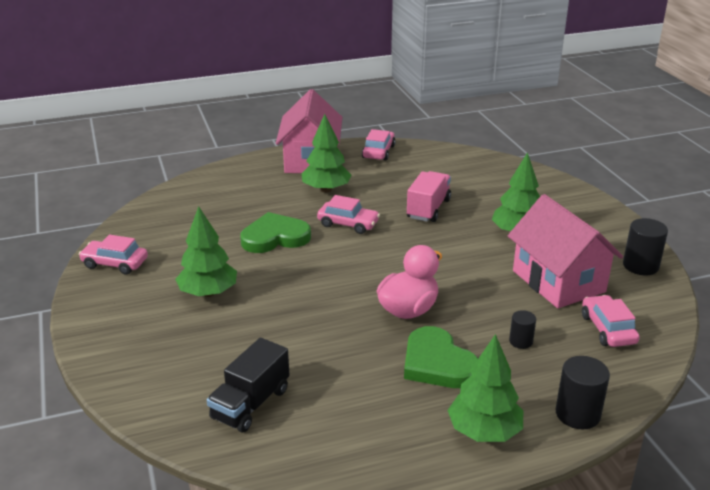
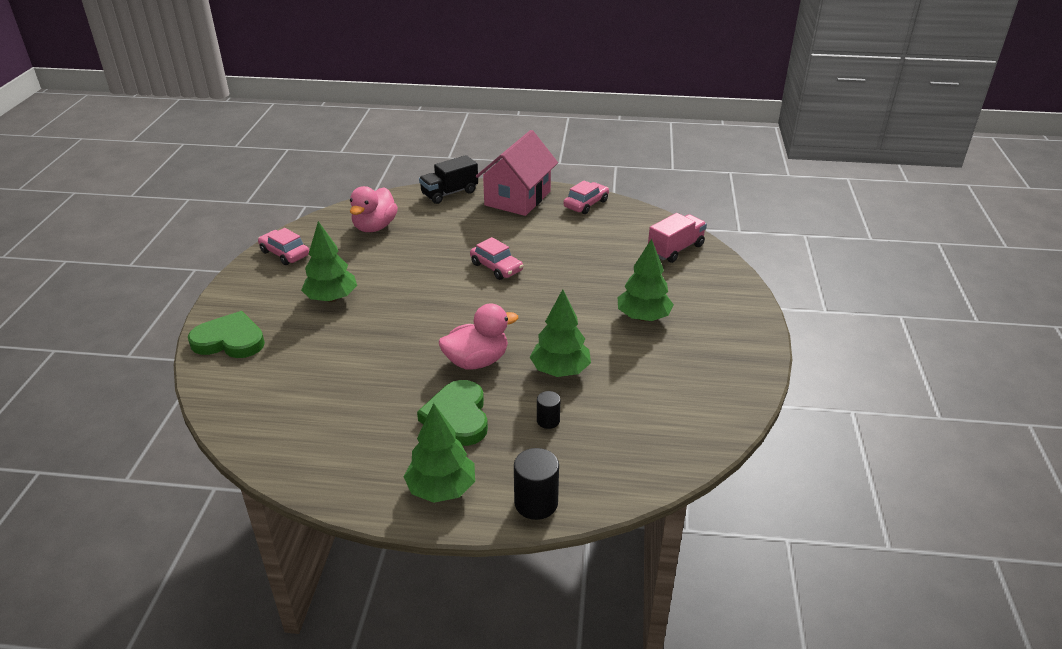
camera: 25 degrees right, 5 degrees up
black truck [207,338,289,432] -> black truck moved to [419,155,478,204]
green heart [240,212,311,253] -> green heart moved to [188,311,265,358]
green tree [301,114,351,193] -> green tree moved to [530,289,591,377]
pink truck [407,171,451,222] -> pink truck moved to [648,213,707,263]
pink house [508,194,623,308] -> none
pink car [582,295,640,347] -> none
black cylinder [623,218,668,275] -> none
none -> pink duck [350,186,398,232]

